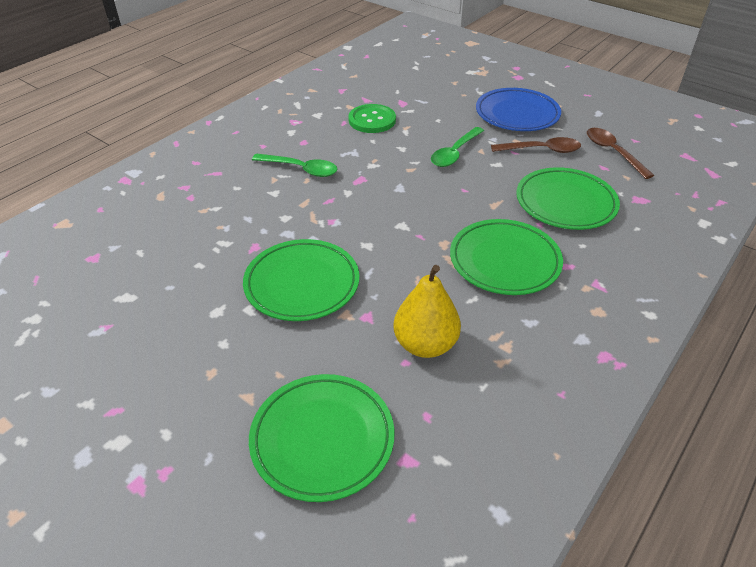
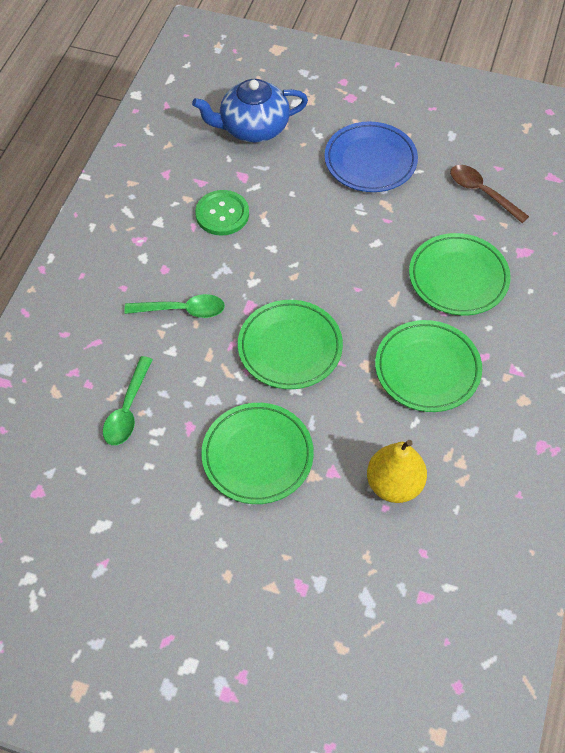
camera: 20 degrees left, 15 degrees up
green plate [249,374,394,502] -> green plate moved to [238,300,343,389]
green spoon [431,127,484,167] -> green spoon moved to [103,356,153,445]
brown spoon [491,137,581,153] -> none
none -> blue teapot [192,79,308,143]

